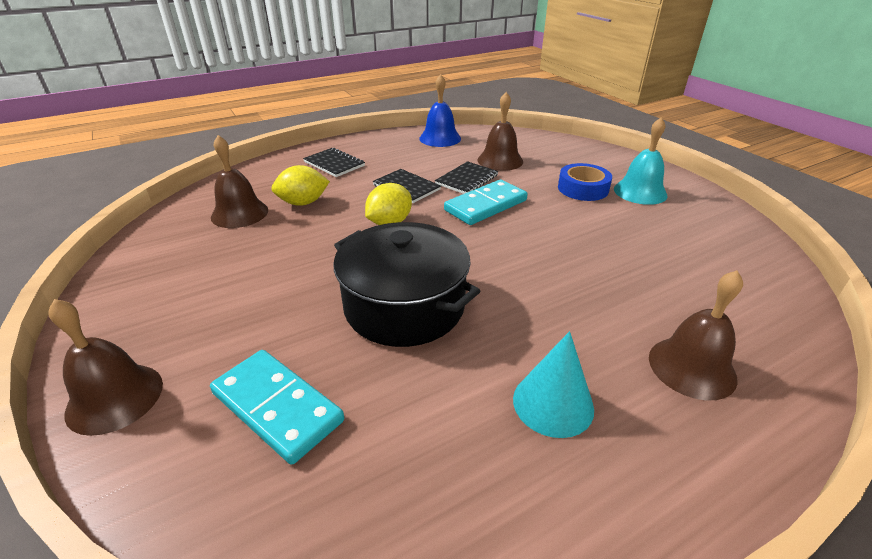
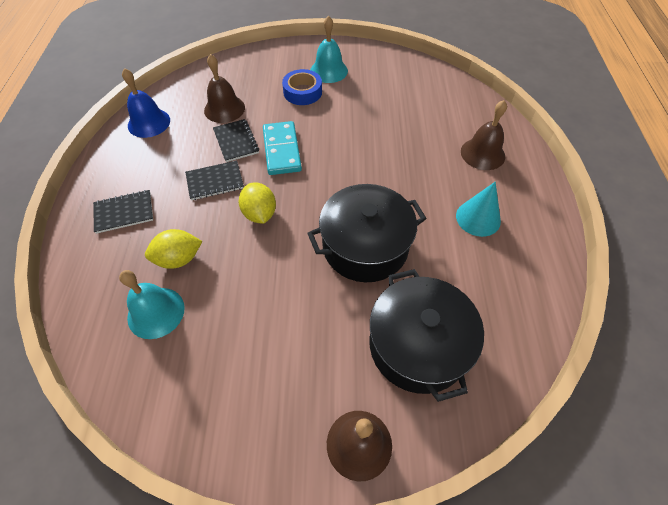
camera: 60 degrees left, 20 degrees up
turquoise domino [210,350,344,465] -> black pot [370,269,484,402]
brown bell [211,135,268,228] -> turquoise bell [119,270,185,339]
yellow lemon [271,165,330,206] -> yellow lemon turned 60 degrees clockwise [145,229,202,269]

